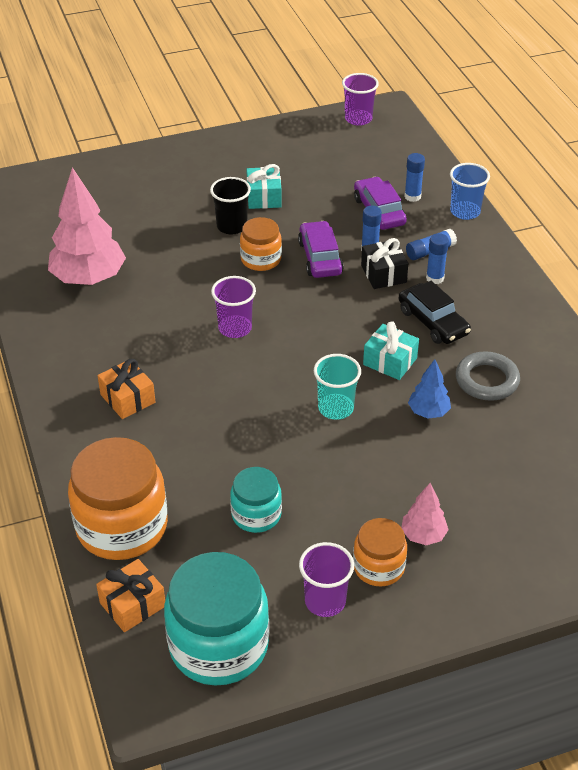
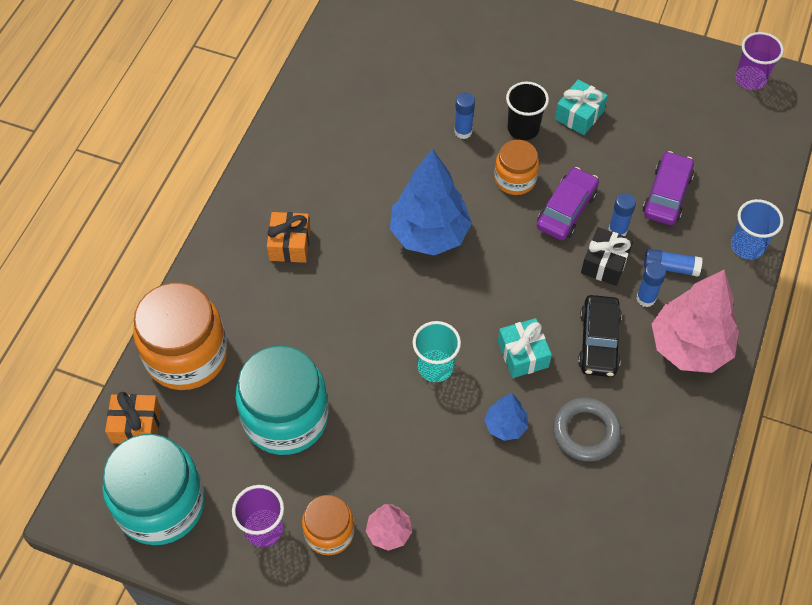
camera: 40 degrees right, 15 degrees up
pink tree [48,167,126,285] -> pink tree moved to [652,270,739,373]
purple cup [211,276,256,338] -> blue tree [390,148,472,256]
turquoise jar [230,467,282,533] -> turquoise jar [235,346,329,455], size x1.82
blue glue stick [404,153,425,202] -> blue glue stick moved to [454,93,475,139]

